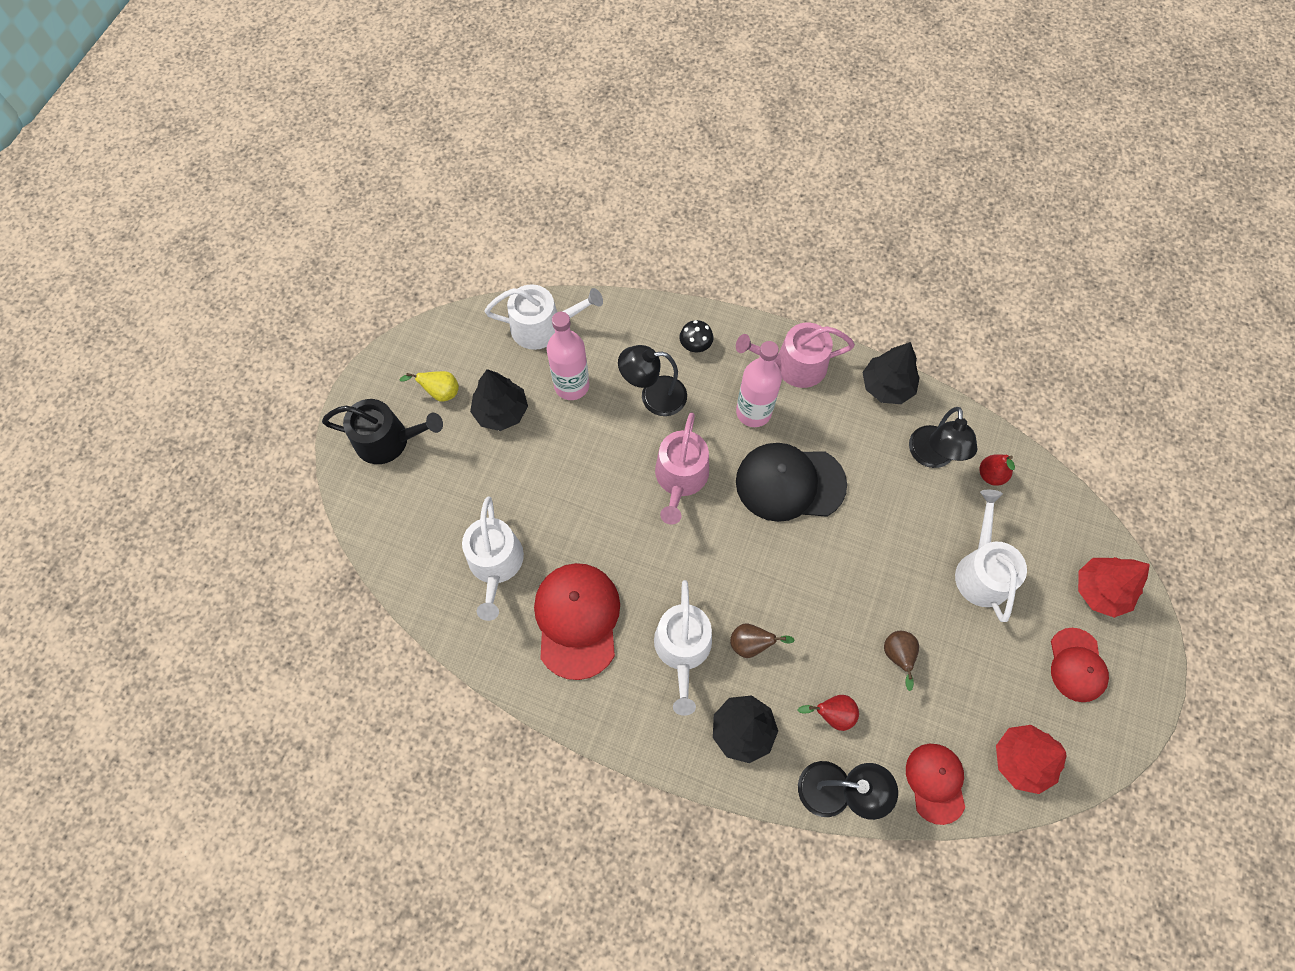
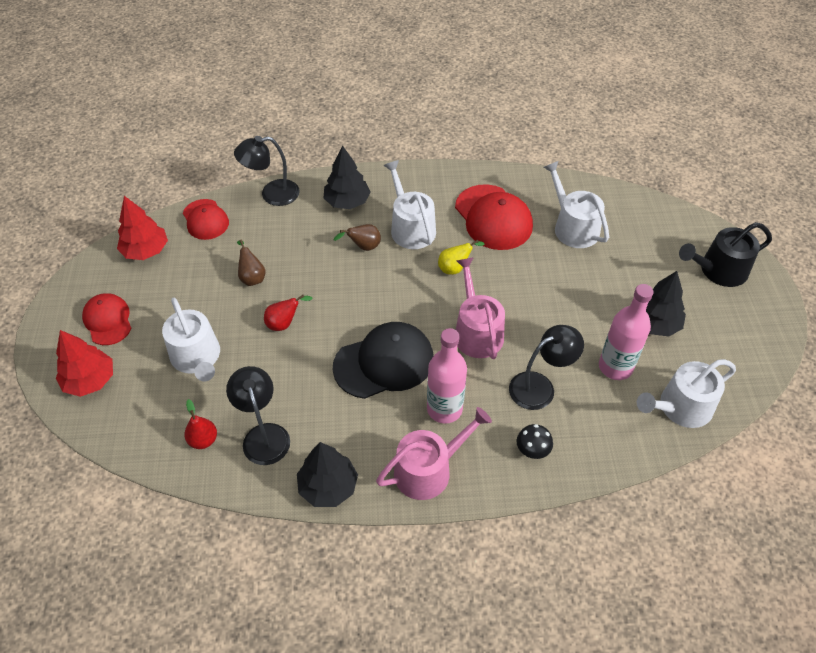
camera: 155 degrees right, 15 degrees down
yellow pear [399,371,459,401] -> yellow pear moved to [438,239,485,275]
red pear [797,695,859,731] -> red pear moved to [264,295,312,331]

